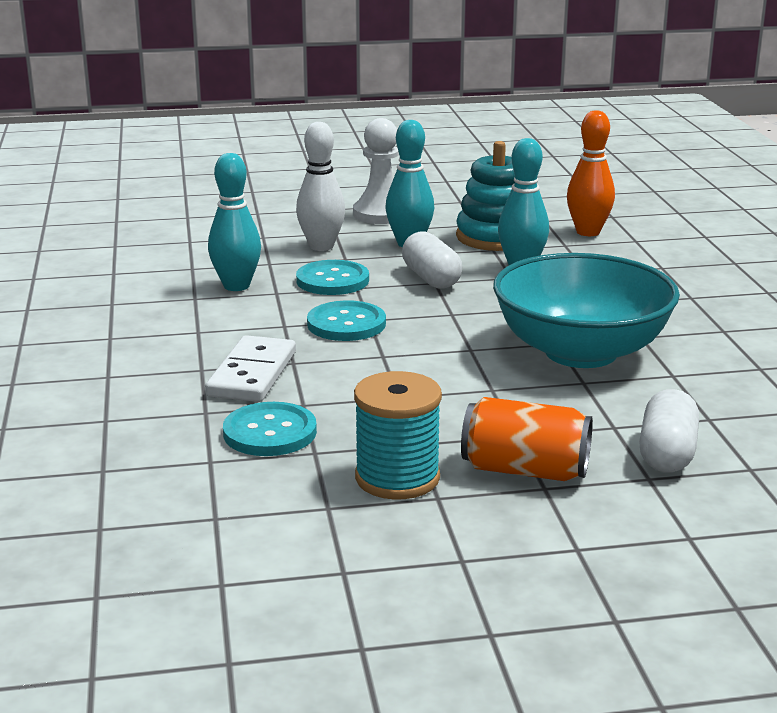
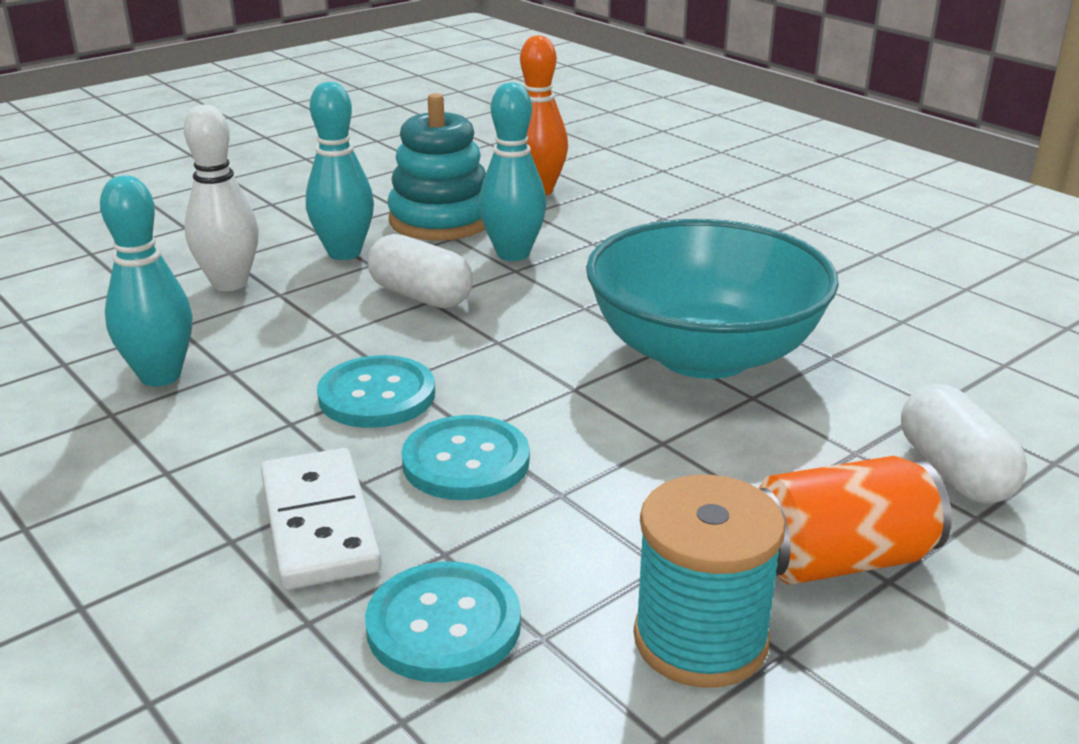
camera: 30 degrees left, 5 degrees up
turquoise button [296,260,369,295] -> turquoise button moved to [401,415,530,500]
white pawn [353,118,399,224] -> none

